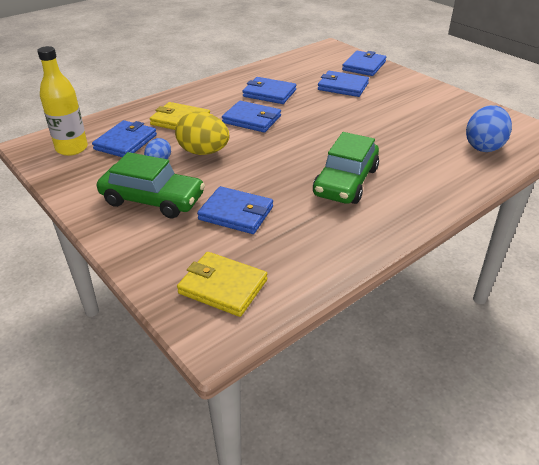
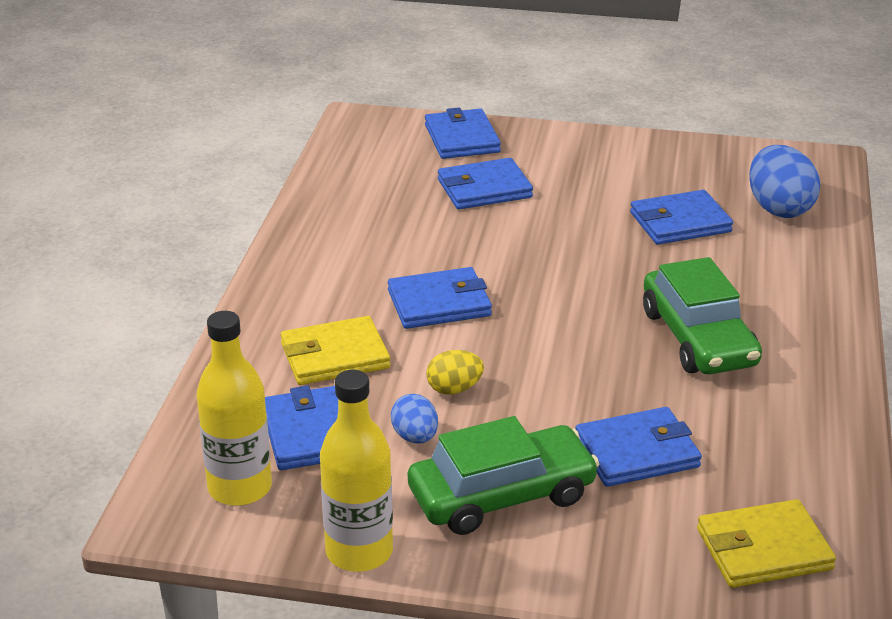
camera: 40 degrees left, 5 degrees down
yellow egg [175,111,230,155] -> yellow egg [426,350,484,395], size x0.56
blue wallet [242,77,296,104] -> blue wallet moved to [630,190,733,244]
none -> yellow bottle [320,370,393,572]

